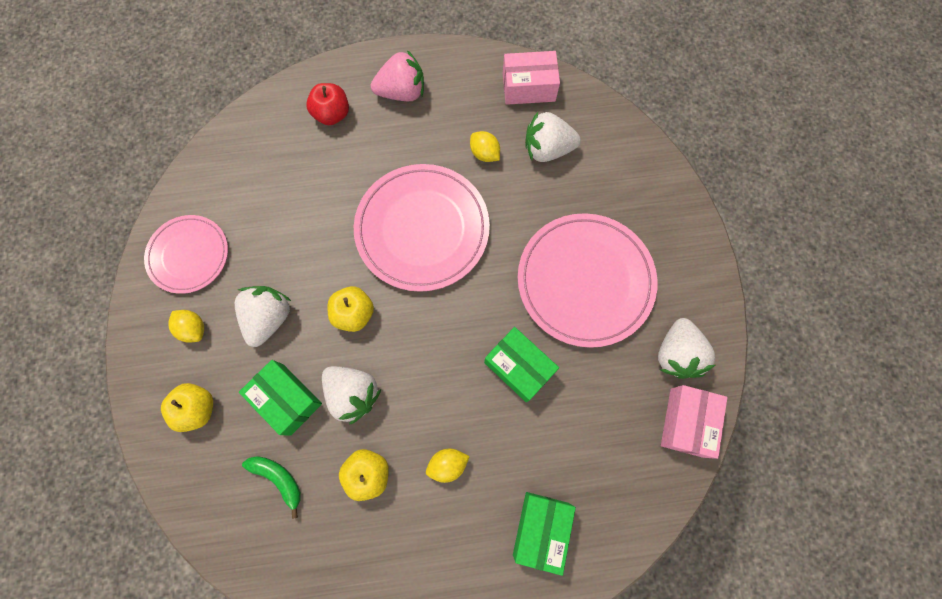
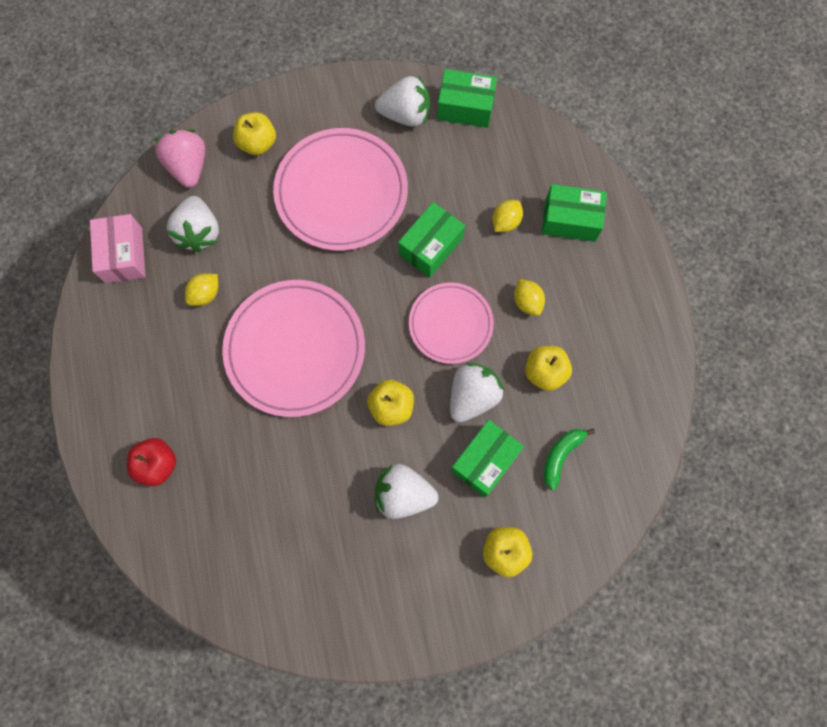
camera: 95 degrees left, 0 degrees up
pink plate [144,215,228,294] -> pink plate moved to [409,282,494,364]
yellow lemon [168,310,204,342] -> yellow lemon moved to [492,200,523,232]
pink strawberry [371,50,424,101] -> pink strawberry moved to [155,129,205,188]
pink box [661,385,727,459] -> green box [437,69,497,128]
none -> yellow apple [233,112,276,155]

